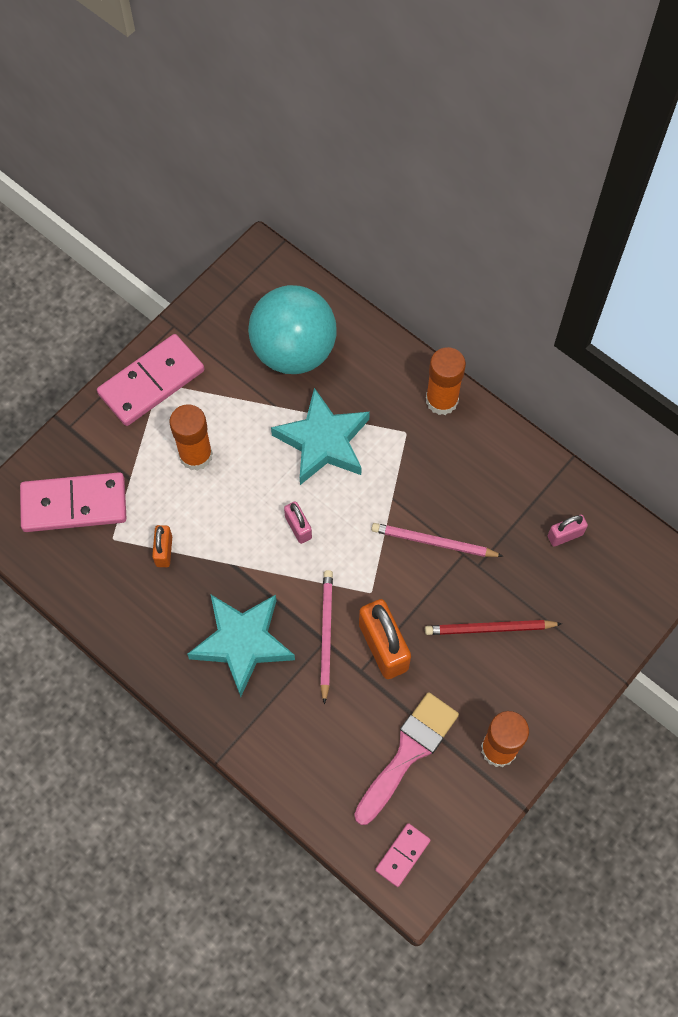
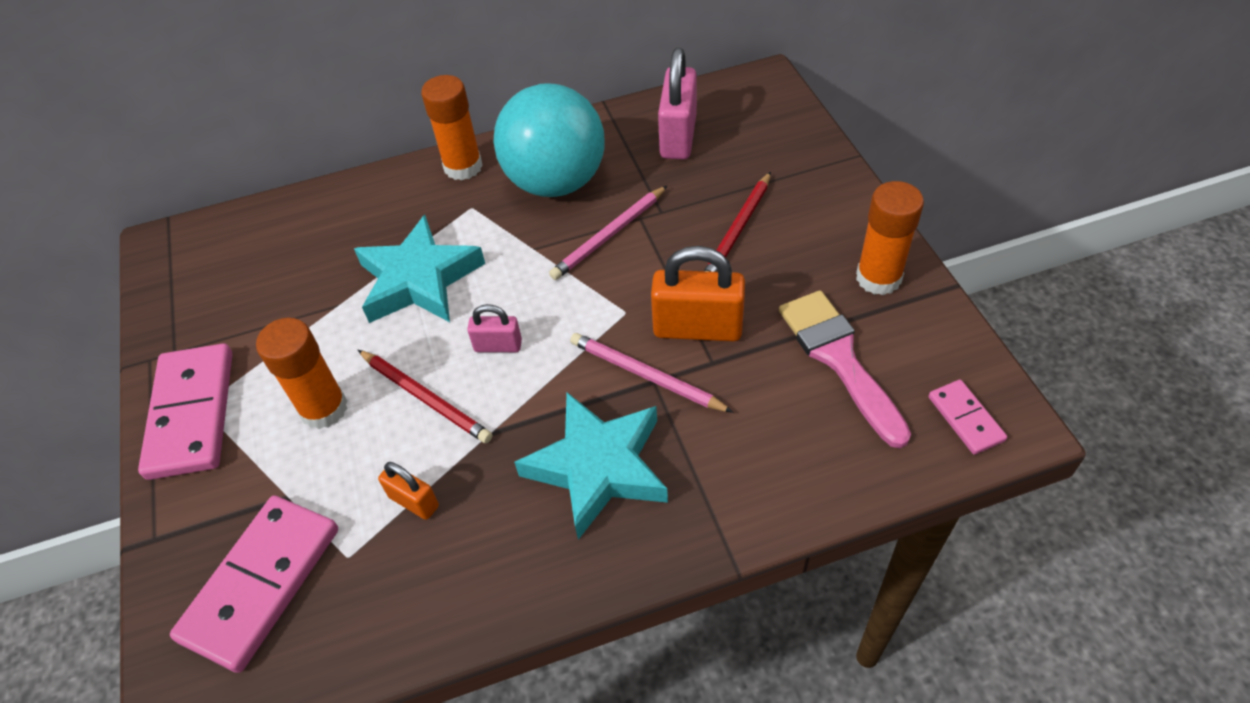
camera: 55 degrees left, 15 degrees down
turquoise ball [248,285,337,374] -> turquoise ball moved to [494,83,605,197]
pink padlock [548,514,588,546] -> pink padlock [658,48,697,159], size x1.84
none -> red pencil [358,350,492,443]

